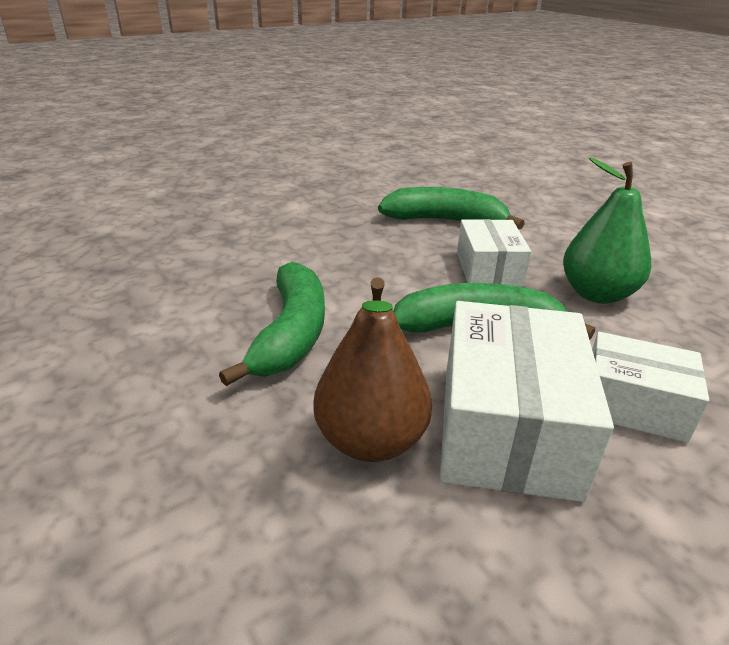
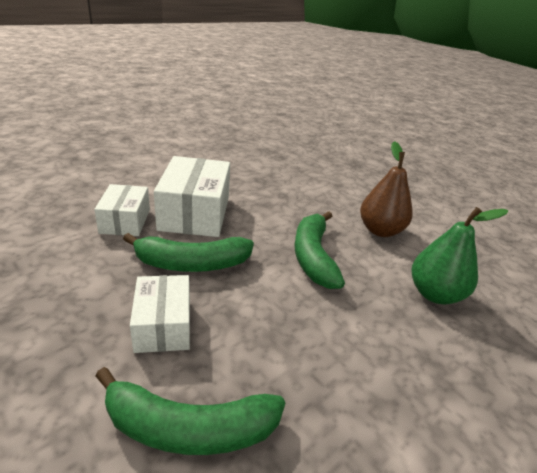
camera: 170 degrees right, 0 degrees up
brown pear [313,277,432,462] -> brown pear moved to [360,141,413,237]
green pear [563,158,651,304] -> green pear moved to [412,207,508,304]
white box [592,332,709,443] -> white box turned 75 degrees clockwise [94,184,150,236]

